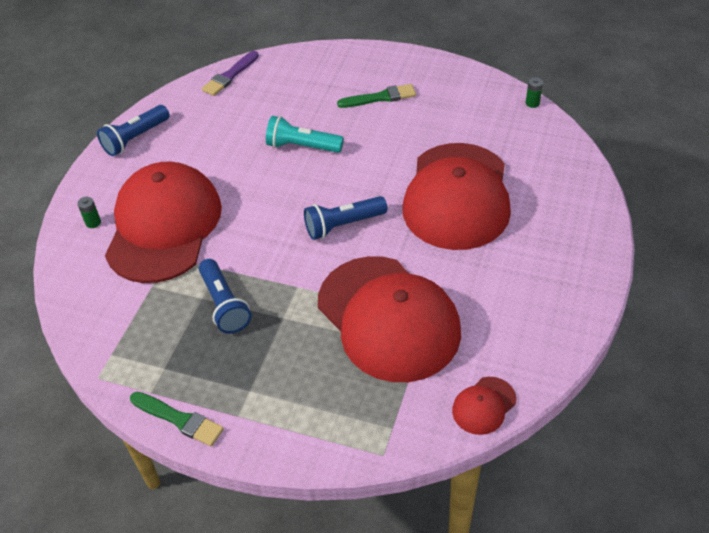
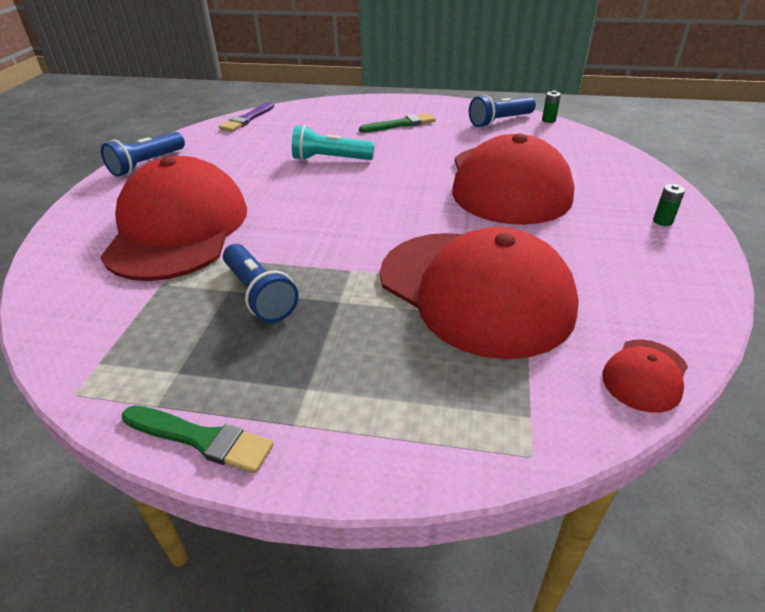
camera: 10 degrees left, 10 degrees down
green battery [77,197,101,228] -> green battery moved to [653,184,685,226]
blue flashlight [304,196,387,240] -> blue flashlight moved to [469,95,536,128]

